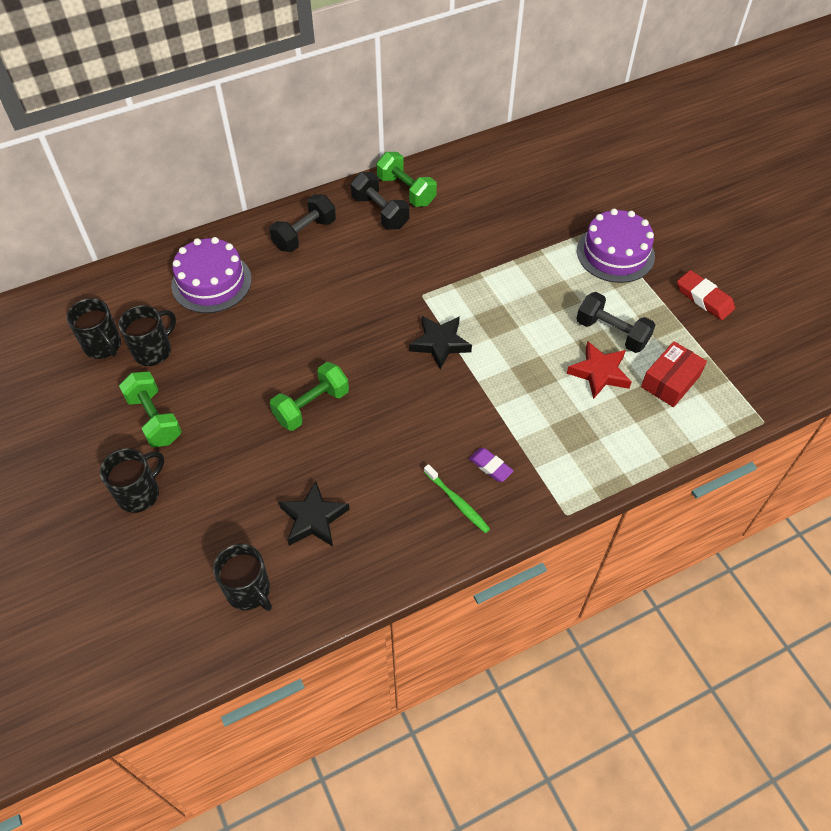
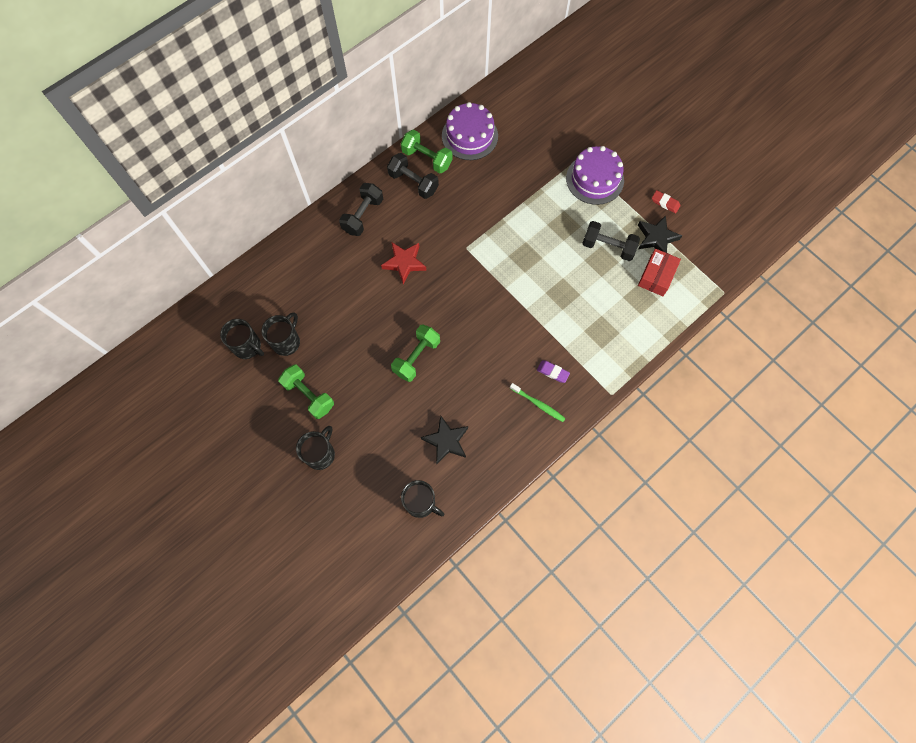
camera: 15 degrees left, 15 degrees up
purple cake [171,237,252,313] -> purple cake moved to [442,102,498,160]
black star [409,316,472,370] -> black star moved to [638,215,682,253]
red star [567,341,632,399] -> red star moved to [381,242,427,284]
red eraser [677,270,735,320] -> red eraser [652,190,681,213], size x0.67

